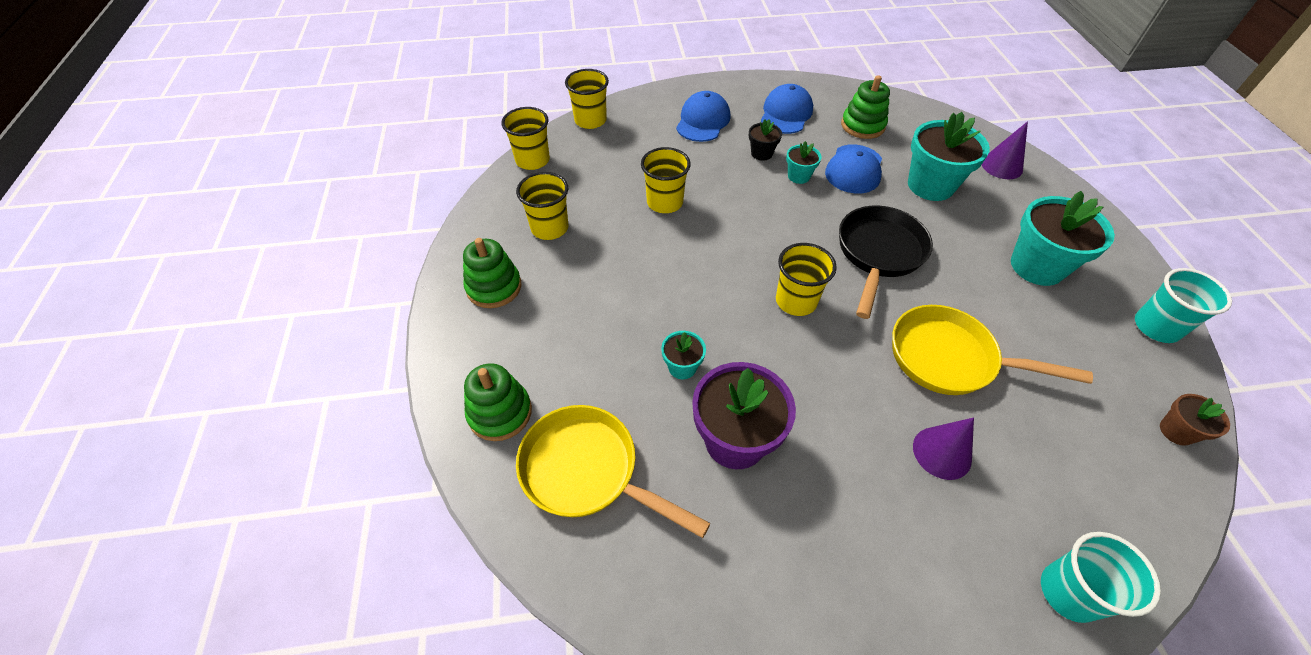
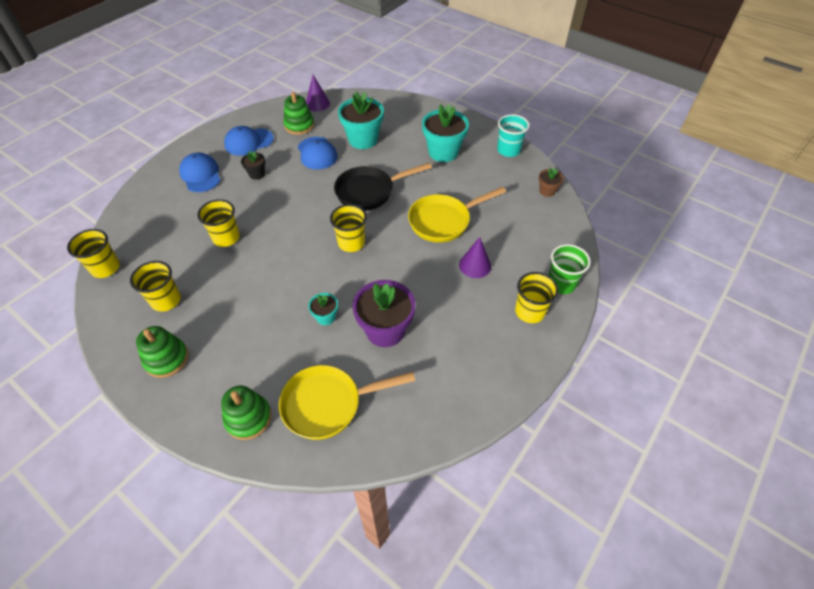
camera: 45 degrees left, 0 degrees up
yellow cup [565,69,609,129] -> yellow cup moved to [515,272,559,323]
blue cap [761,84,813,134] -> blue cap turned 90 degrees counterclockwise [224,126,274,156]
turquoise flower pot [786,141,822,184] -> none
black pan [839,206,933,319] -> black pan turned 90 degrees counterclockwise [334,163,432,211]
purple cone [982,121,1028,179] -> purple cone moved to [306,75,330,111]
turquoise cup [1041,532,1161,623] -> green cup [548,244,591,294]

